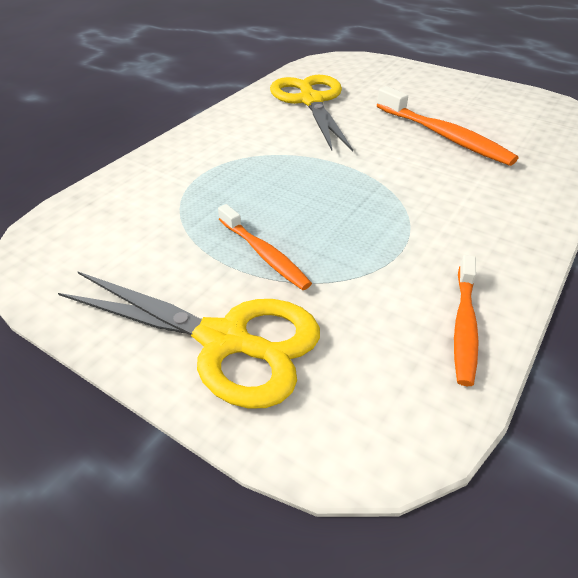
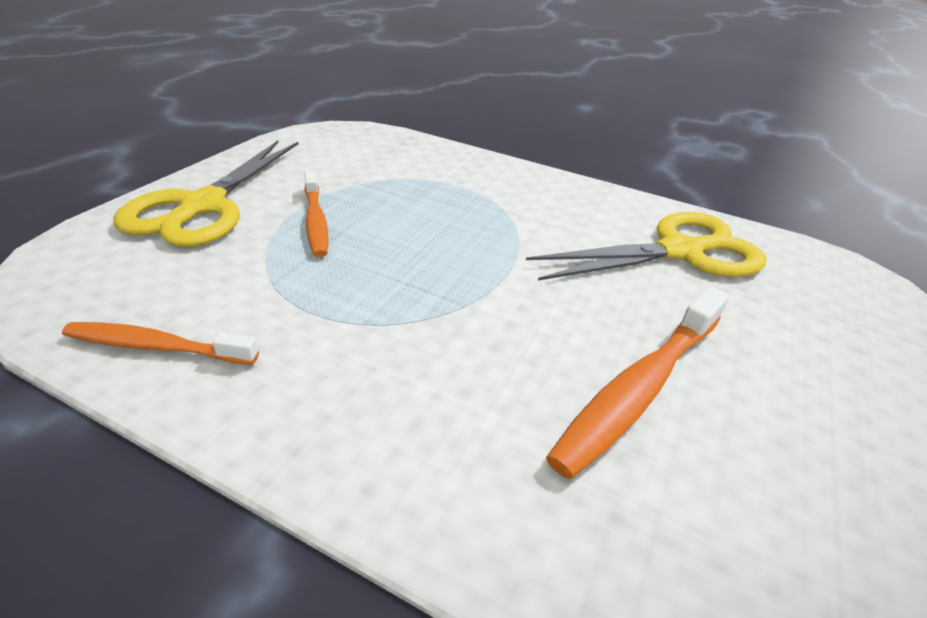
camera: 80 degrees right, 5 degrees down
orange toothbrush [218,204,312,290] -> orange toothbrush turned 60 degrees counterclockwise [304,171,328,257]

